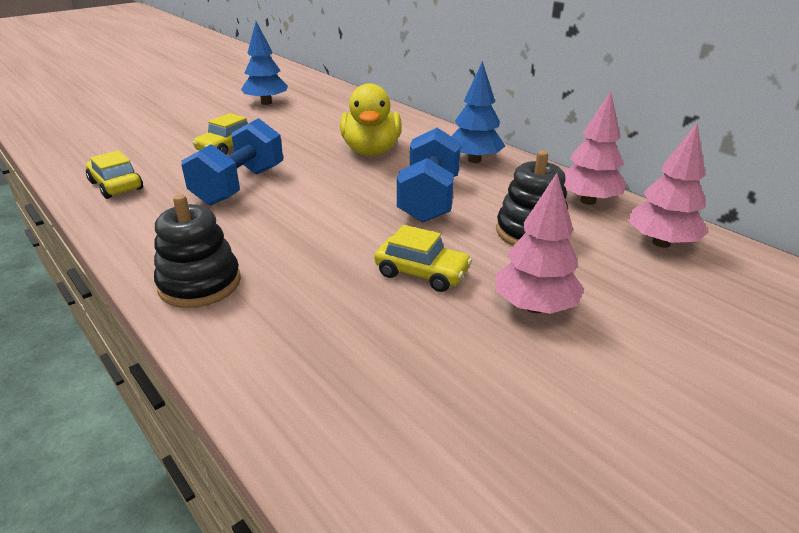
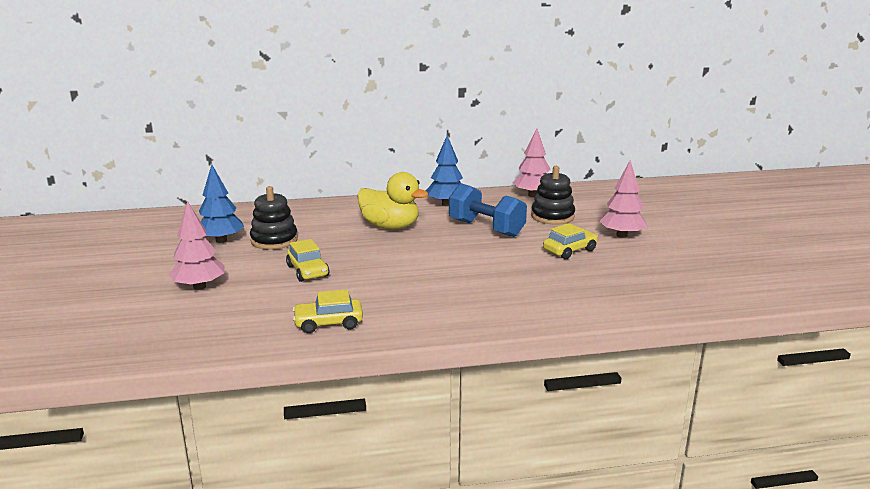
camera: 60 degrees left, 10 degrees down
black stacking toy [154,194,241,308] -> black stacking toy moved to [250,186,298,250]
blue dumbbell [181,118,283,206] -> none
pink tree [628,123,709,248] -> pink tree moved to [169,201,224,290]

